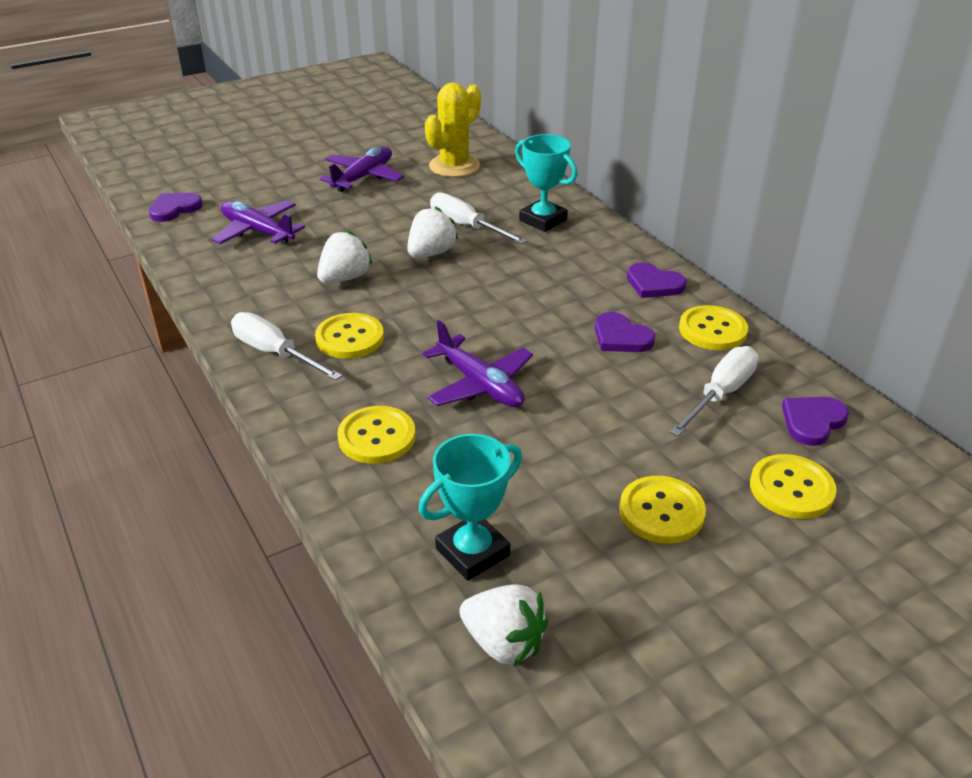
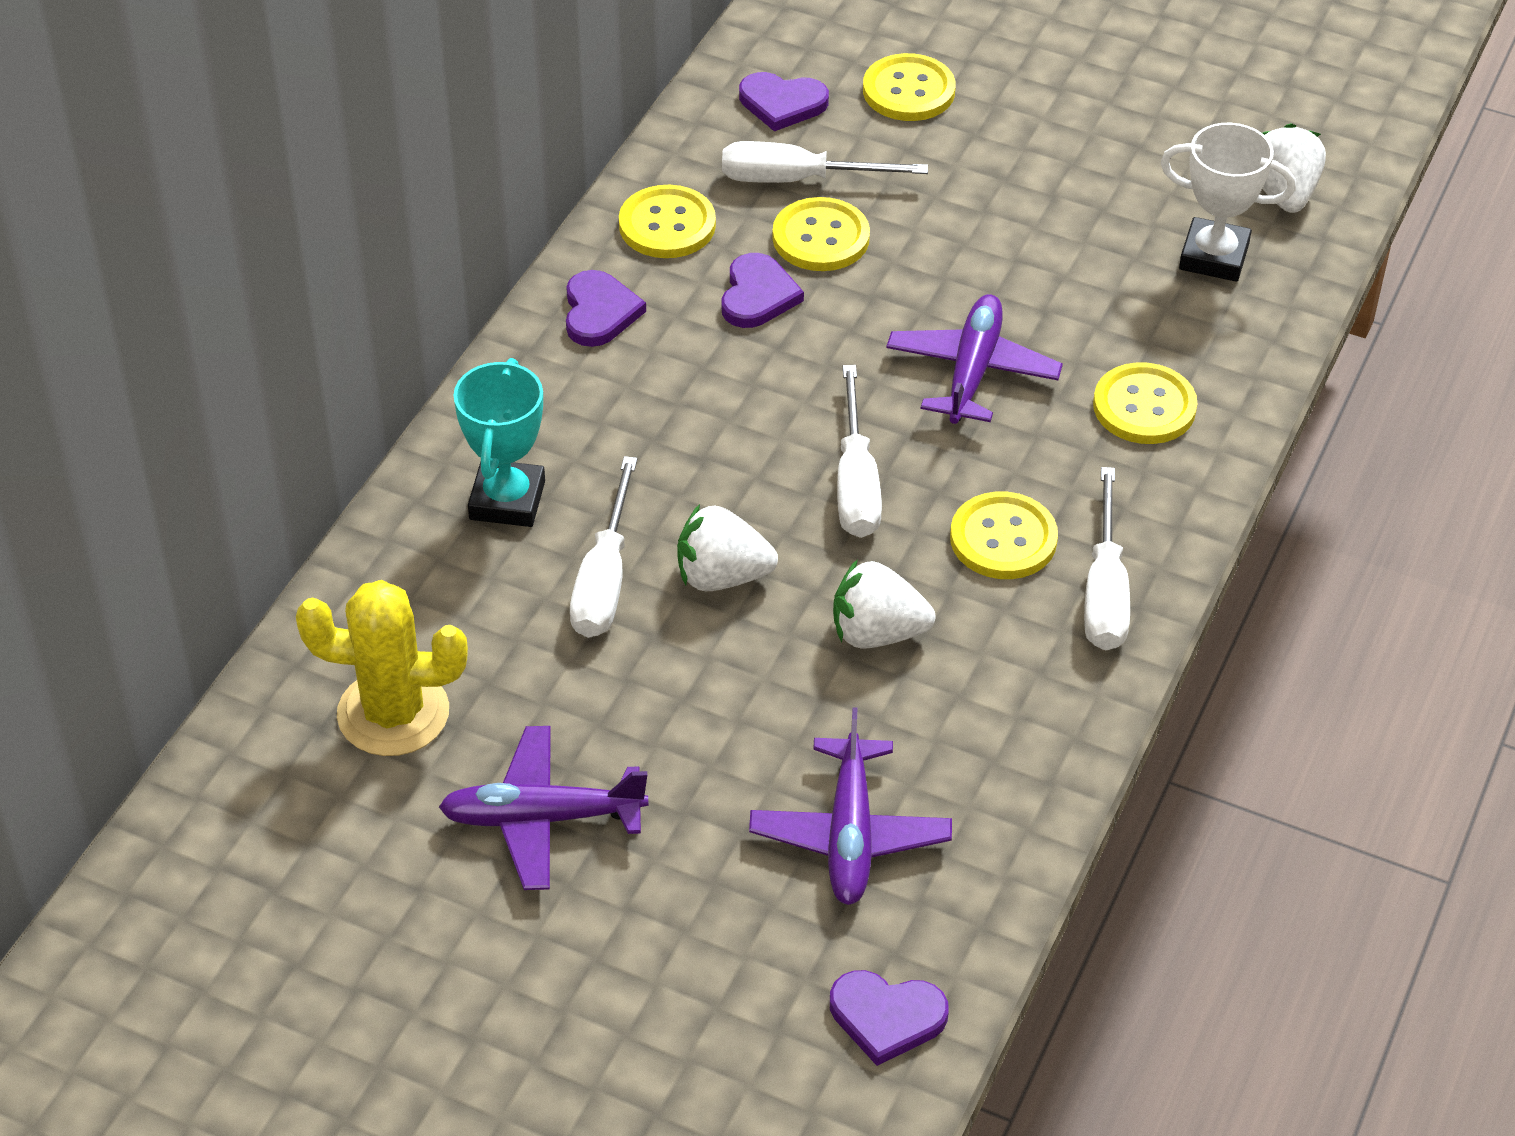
camera: 125 degrees left, 10 degrees up
turquoise trophy [419,434,522,581] -> white trophy [1160,123,1296,282]
yellow button [619,476,706,544] -> yellow button moved to [772,197,870,271]
none -> white screwdriver [837,365,882,538]

